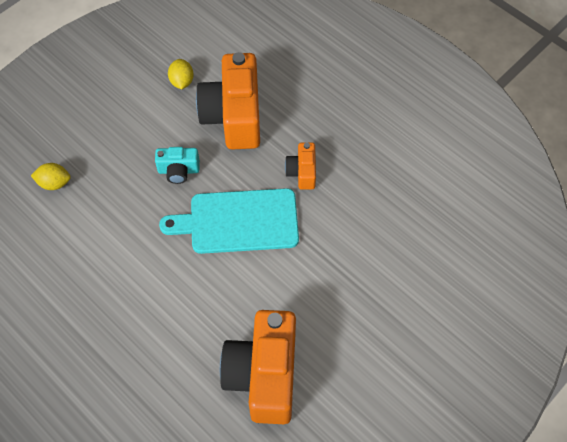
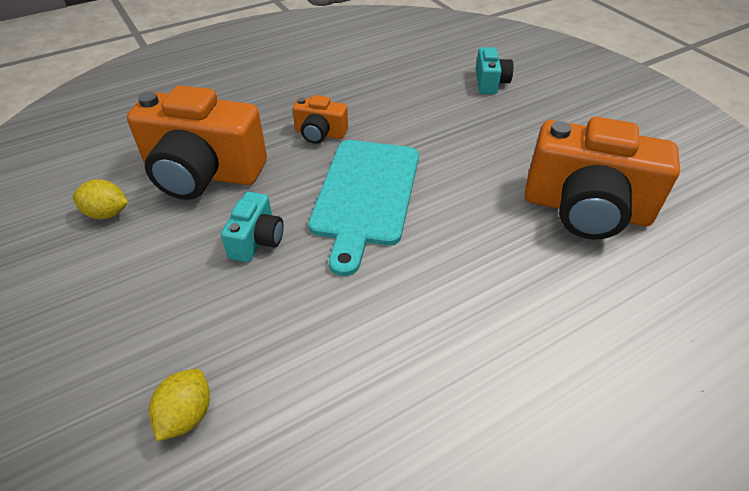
camera: 75 degrees left, 15 degrees down
none -> turquoise camera [476,47,513,94]

